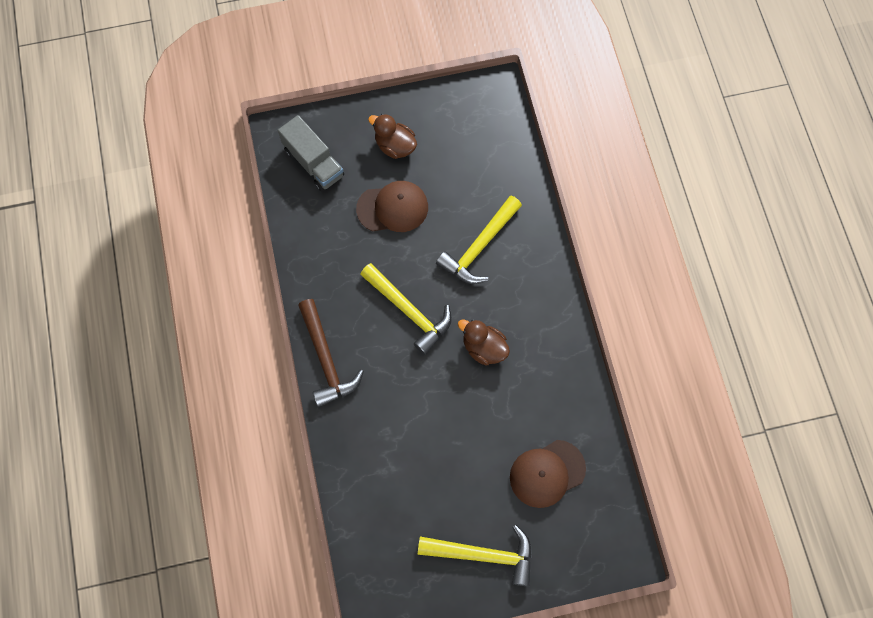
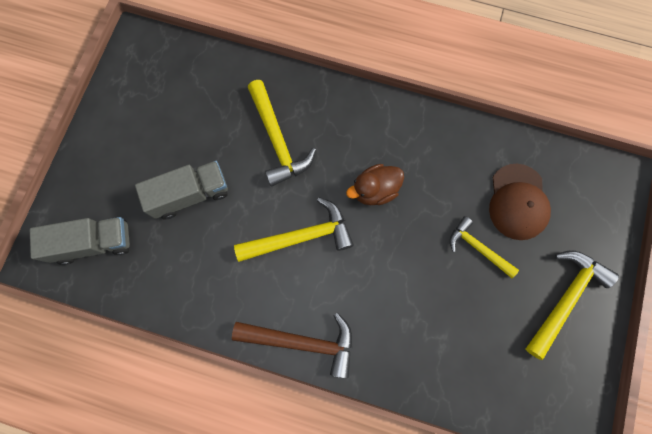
camera: 60 degrees left, 5 degrees up
brown cap [356,181,428,232] -> grey truck [135,161,228,219]
brown duck [368,114,417,159] -> none
none -> yellow hammer [450,216,519,278]

